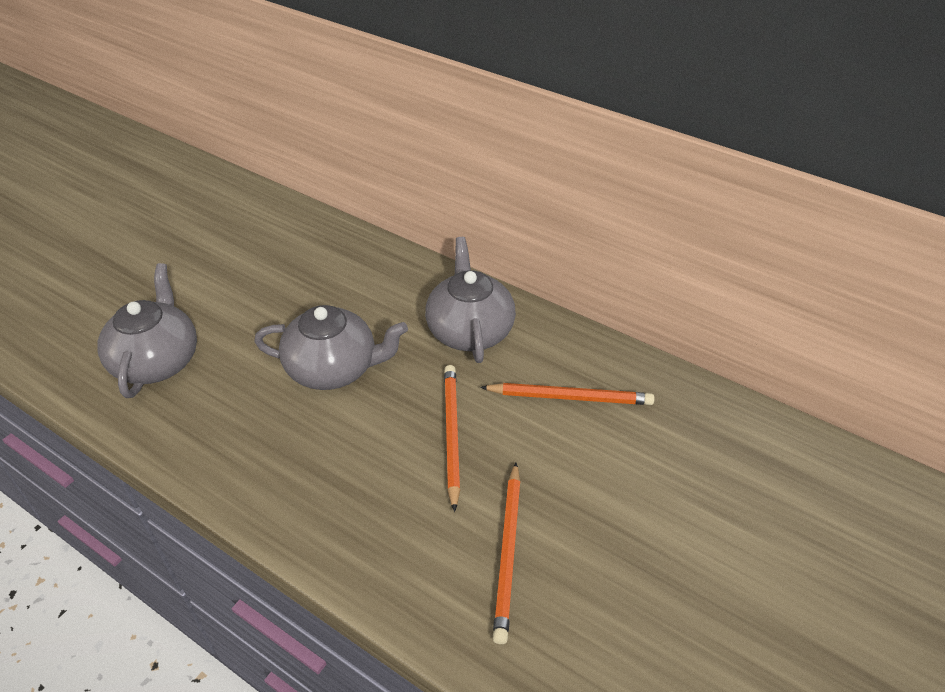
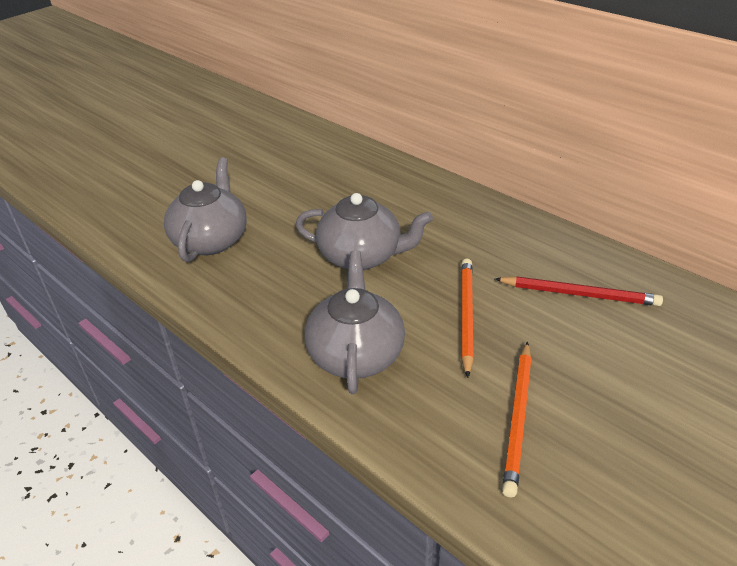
camera: 10 degrees right, 5 degrees down
grey teapot [425,237,516,363] -> grey teapot moved to [305,251,405,394]
orange pencil [480,383,654,405] -> red pencil [495,276,663,306]

